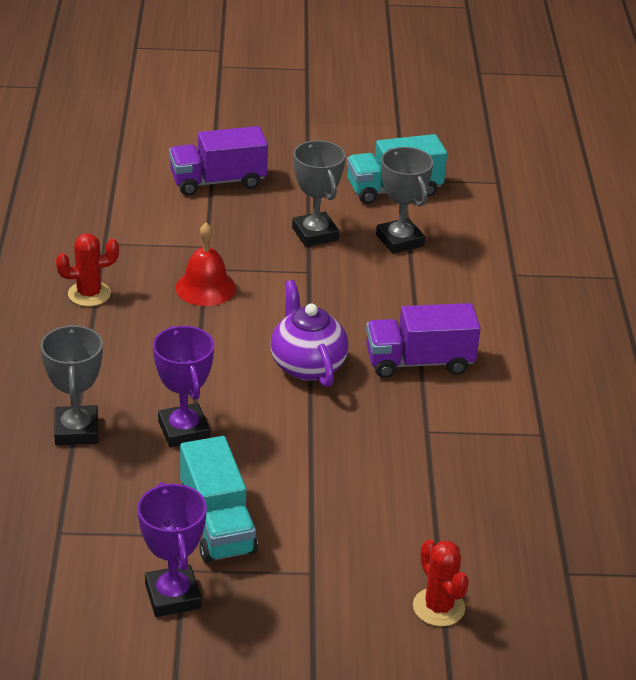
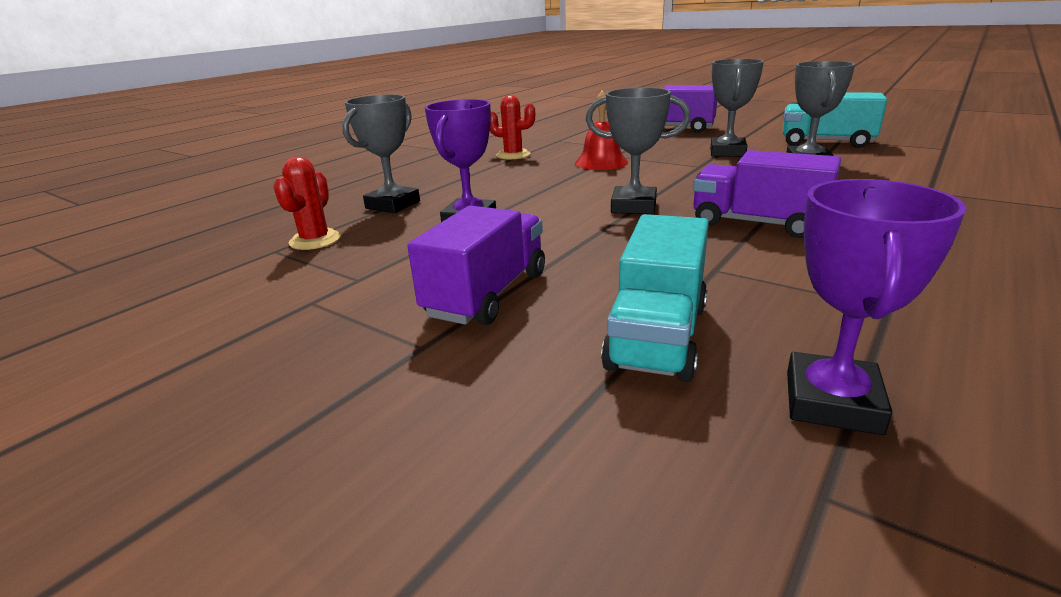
camera: 40 degrees right, 10 degrees down
purple trophy [137,482,207,617] -> purple trophy moved to [787,179,967,435]
turquoise truck [180,436,258,563] -> turquoise truck moved to [601,214,709,382]
purple teapot [270,280,348,387] -> grey trophy [586,88,690,214]
red cactus [413,539,469,626] -> red cactus moved to [273,157,341,250]
none -> purple truck [407,206,545,325]

